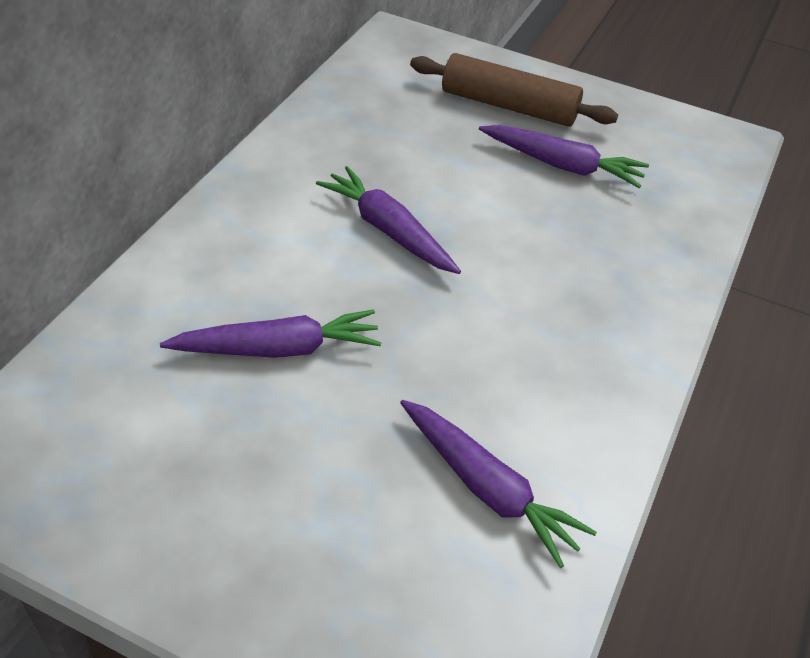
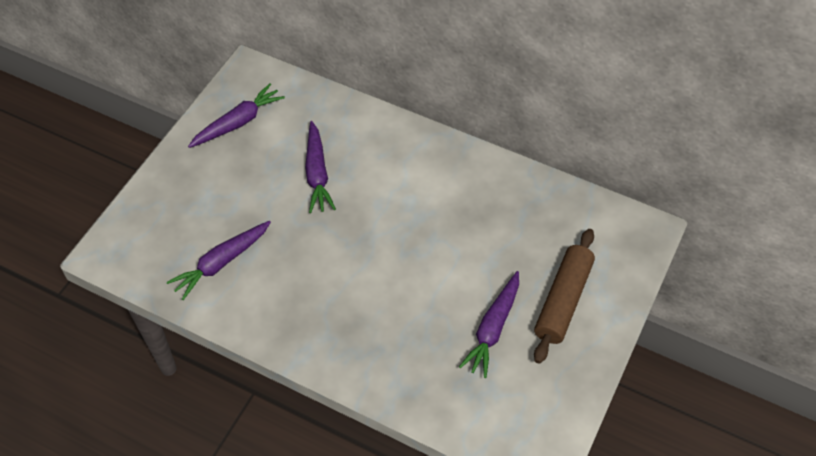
camera: 95 degrees right, 10 degrees up
purple carrot [316,166,461,274] -> purple carrot moved to [188,83,285,148]

